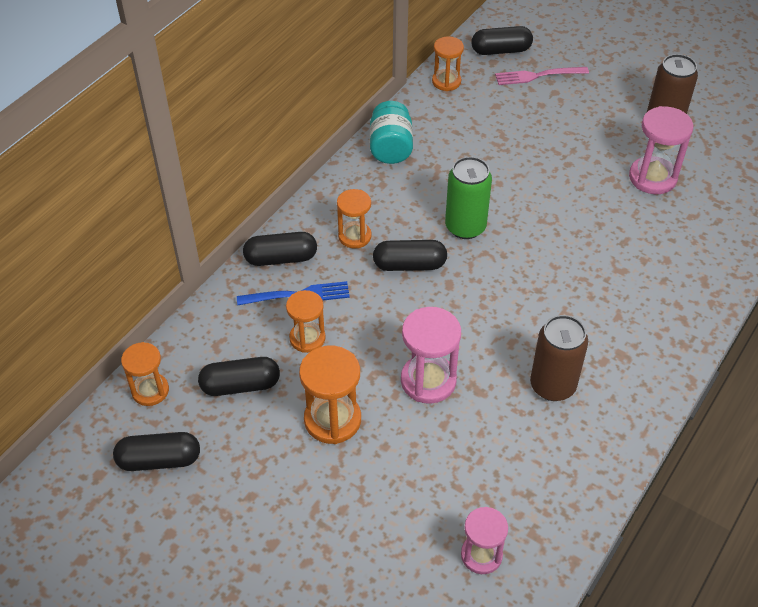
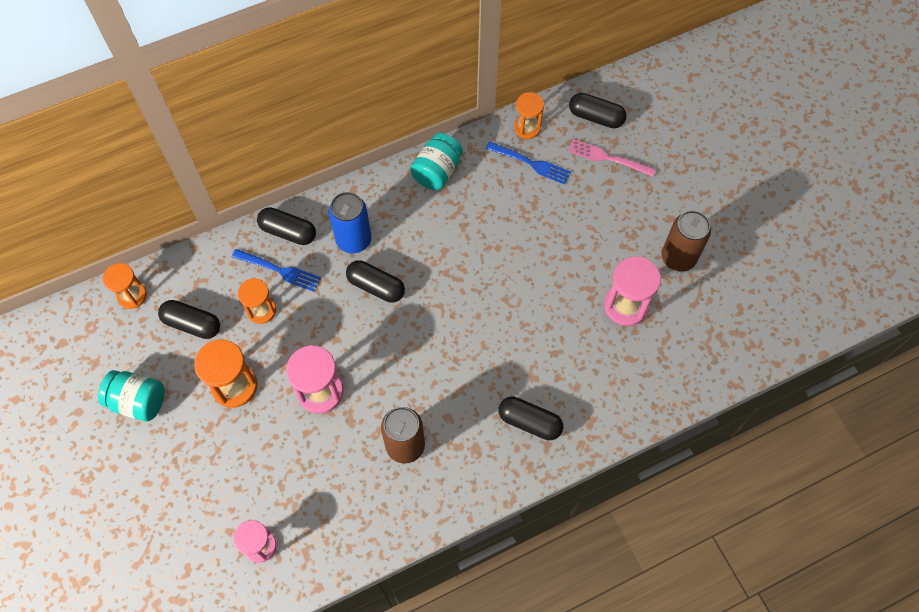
camera: 30 degrees right, 15 degrees up
black capsule [113,432,200,471] -> black capsule moved to [498,396,563,440]
orange hourglass [337,189,372,248] -> blue can [329,192,372,254]
green can [445,157,492,239] -> none
none -> turquoise jar [98,370,165,421]
none -> blue fork [486,141,571,185]

